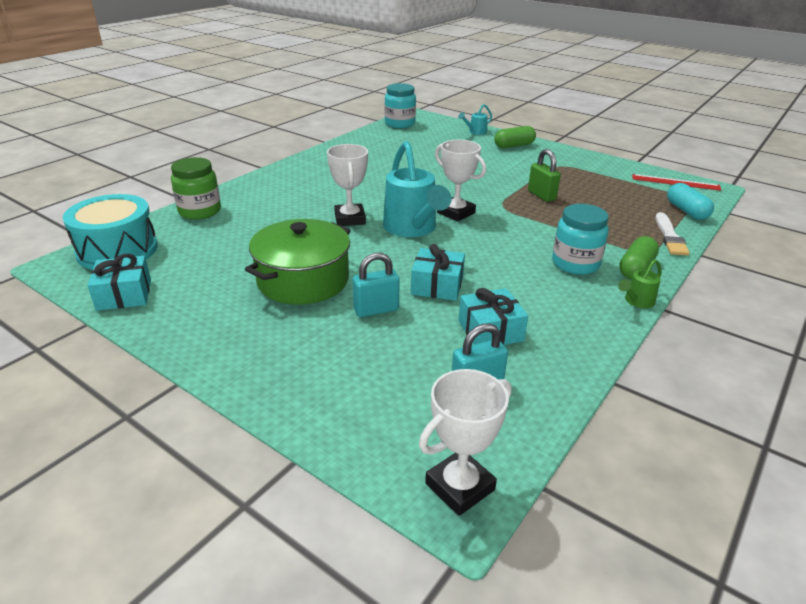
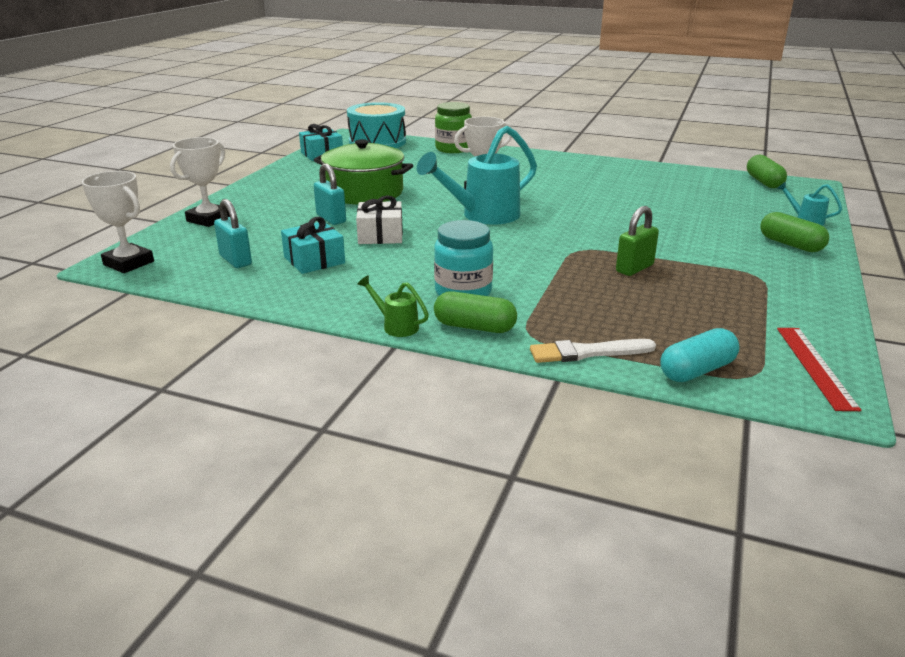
camera: 75 degrees right, 5 degrees down
turquoise jar [385,83,416,128] -> green capsule [747,155,787,188]
turquoise gift [411,244,465,301] -> white gift [356,195,403,244]
white trophy [435,140,486,222] -> white trophy moved to [170,137,230,227]

